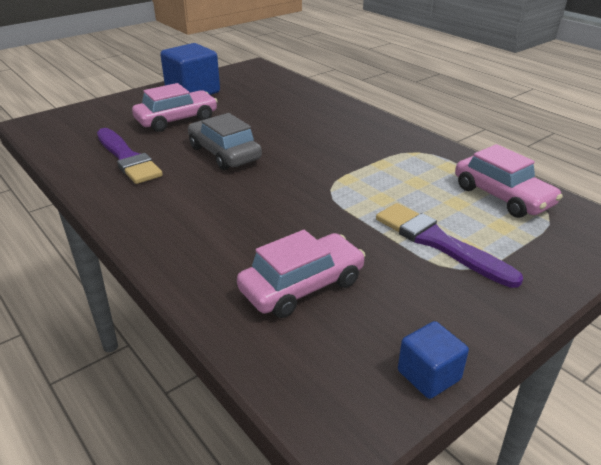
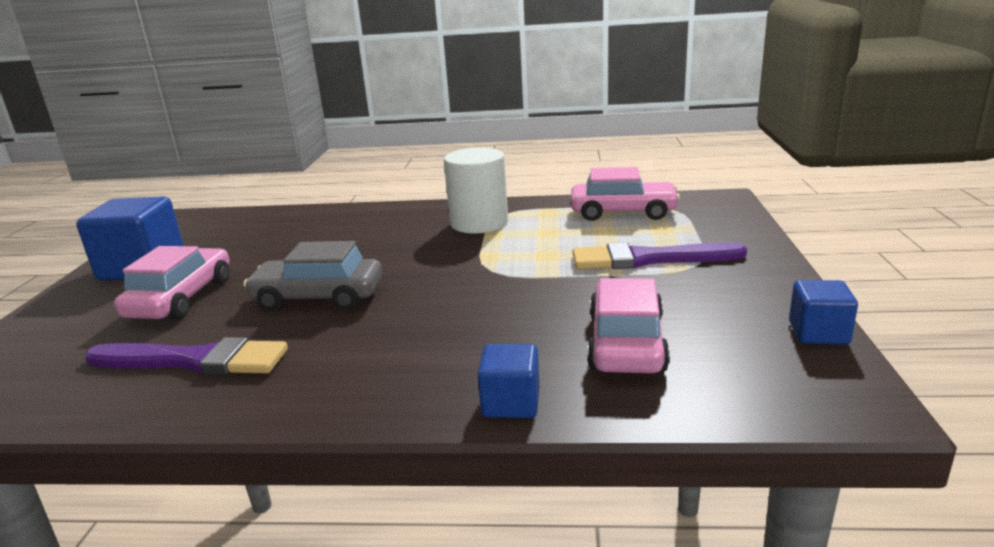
camera: 45 degrees left, 10 degrees down
none -> white cylinder [444,148,508,234]
none -> blue cube [477,344,539,418]

